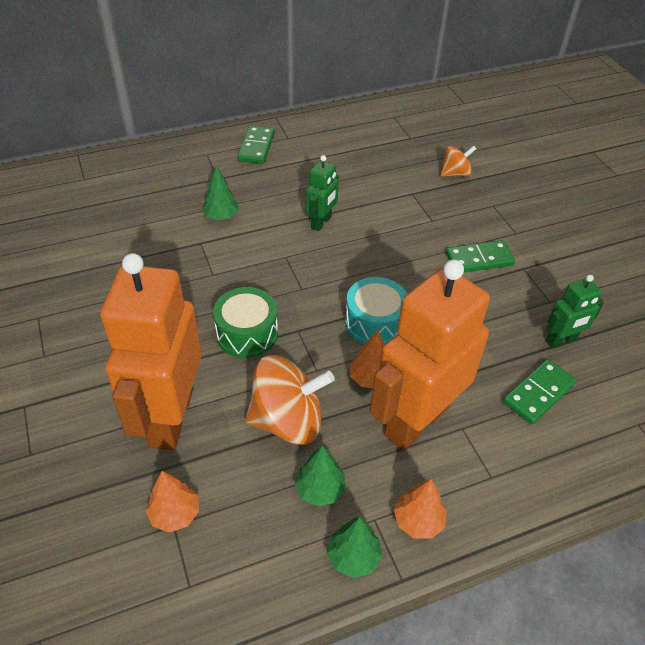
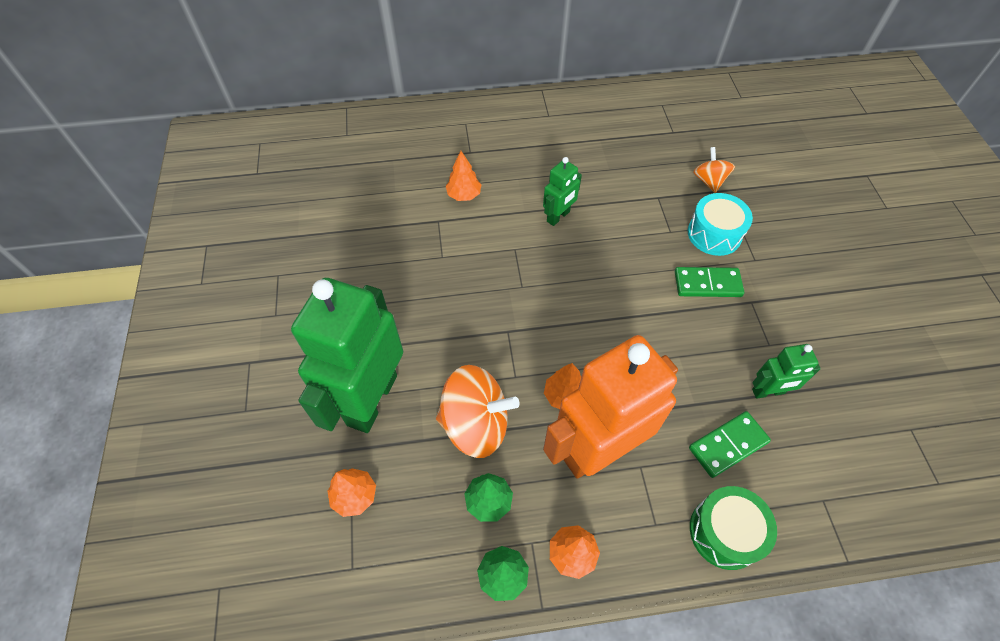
camera: 15 degrees right, 10 degrees up
orange robot [100,253,202,450] -> green robot [291,278,403,433]
green tree [202,166,239,220] -> orange tree [446,151,481,201]
green drum [213,287,278,358] -> green drum moved to [690,486,777,570]
green domino [238,126,275,164] -> none
turquoise drum [345,277,407,344] -> turquoise drum moved to [688,193,753,256]
orange spinning top [441,146,476,177] -> orange spinning top turned 90 degrees counterclockwise [693,147,735,193]

